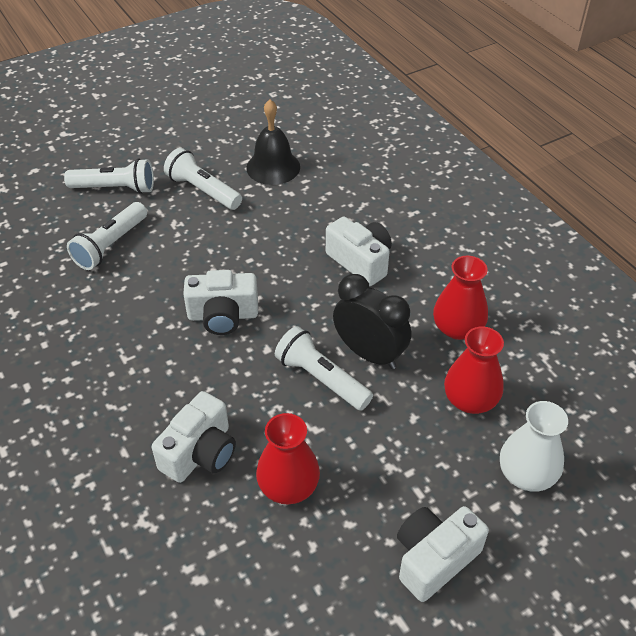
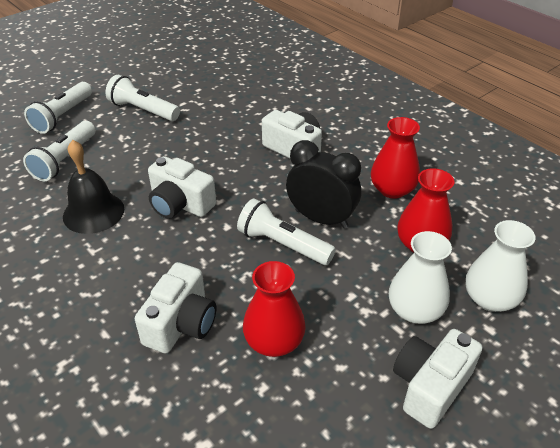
camera: 10 degrees left, 5 degrees down
white flashlight [64,158,154,194] -> white flashlight turned 120 degrees clockwise [24,82,92,134]
white camera [183,270,258,335] -> white camera turned 45 degrees clockwise [148,156,216,219]
black bell [246,99,300,185] -> black bell moved to [63,140,124,234]
none -> white vase [389,231,452,324]

